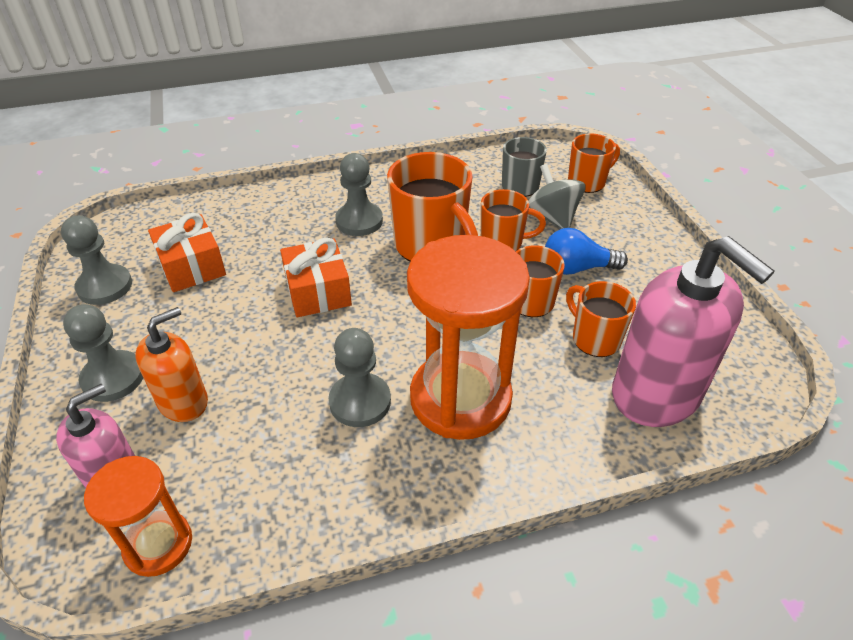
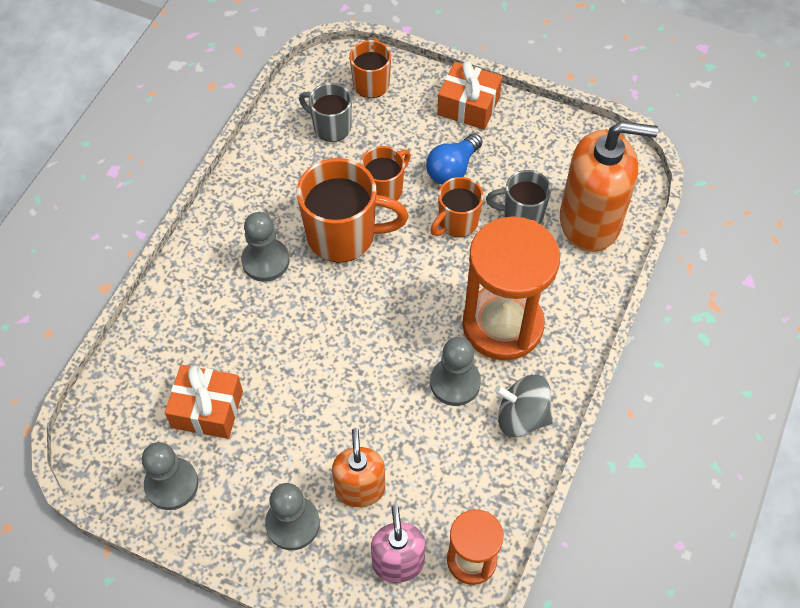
camera: 50 degrees left, 15 degrees up
orange gift [280,238,352,317] -> orange gift moved to [437,61,502,130]
grey spinning top [528,164,586,229] -> grey spinning top moved to [495,375,553,437]
orange mug [566,281,636,357] -> grey mug [486,170,551,224]
pink soap dispenser [612,236,774,427] -> orange soap dispenser [560,121,658,252]

